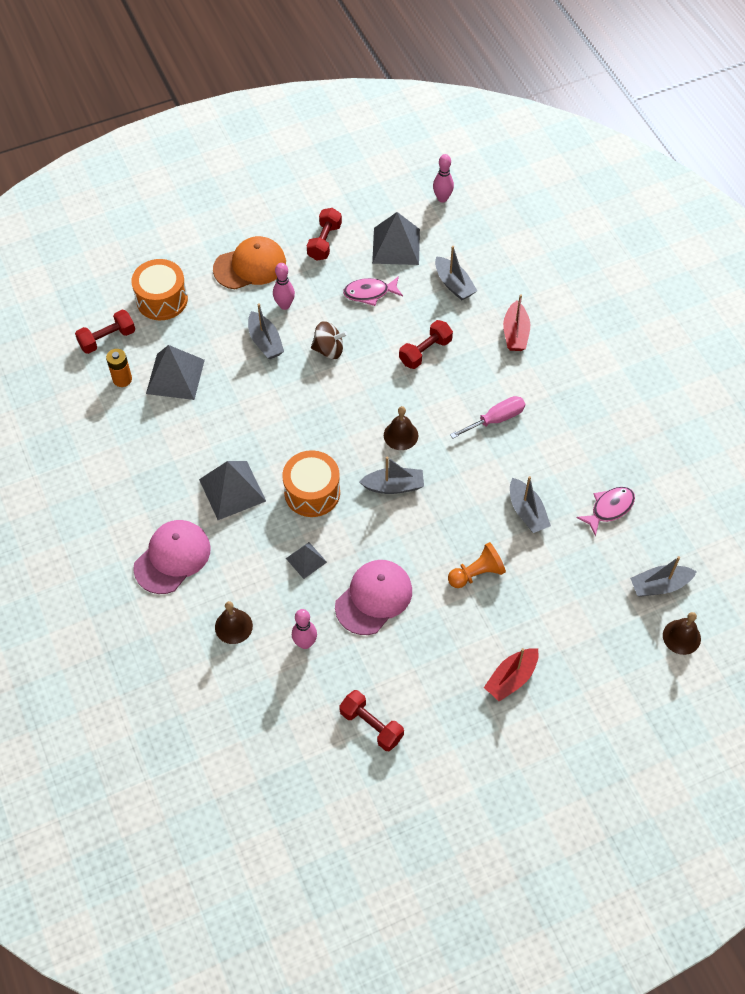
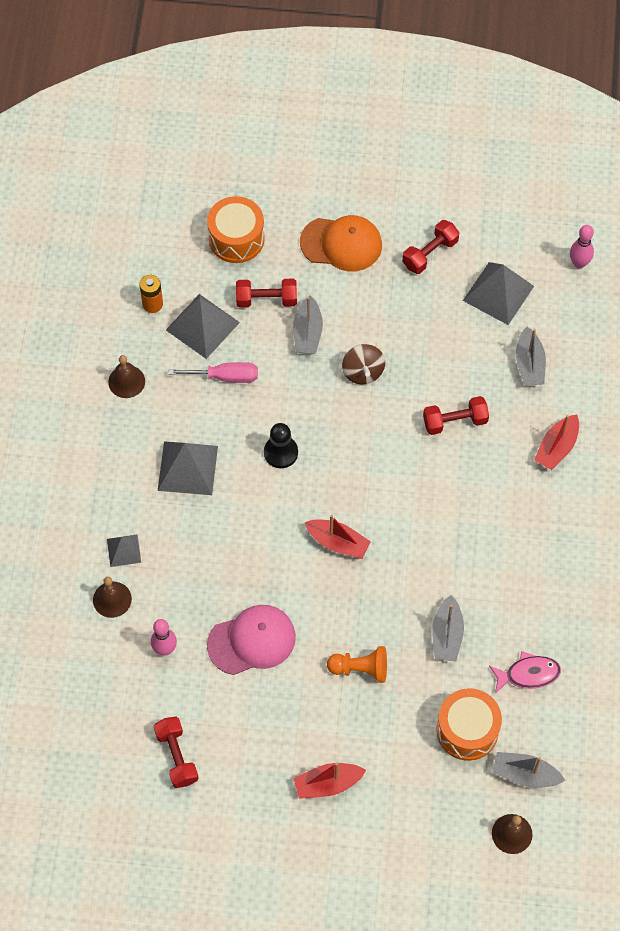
camera: 30 degrees right, 5 degrees up
red dumbbell [75,310,135,354] -> red dumbbell moved to [236,279,297,308]
pink cap [133,520,211,594] -> none
pink bowling pin [273,263,295,310] -> none
orange drum [282,450,340,517] -> orange drum moved to [437,688,502,761]
grey pyramid [286,542,327,579] -> grey pyramid moved to [107,535,141,567]
brown spinning top [311,321,348,359] -> brown spinning top turned 45 degrees clockwise [342,344,385,385]
pink fish [343,276,403,306] -> none
grey boat [359,456,424,494] -> red boat [305,515,371,559]
brown bell [384,406,418,450] -> brown bell moved to [108,355,145,398]
pink screwdriver [450,396,525,438] -> pink screwdriver moved to [168,362,258,383]
none -> black pawn [264,423,298,468]

